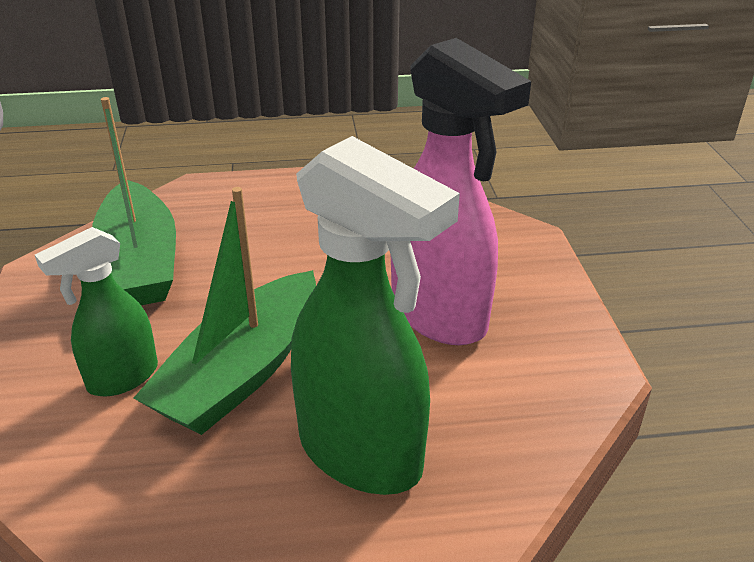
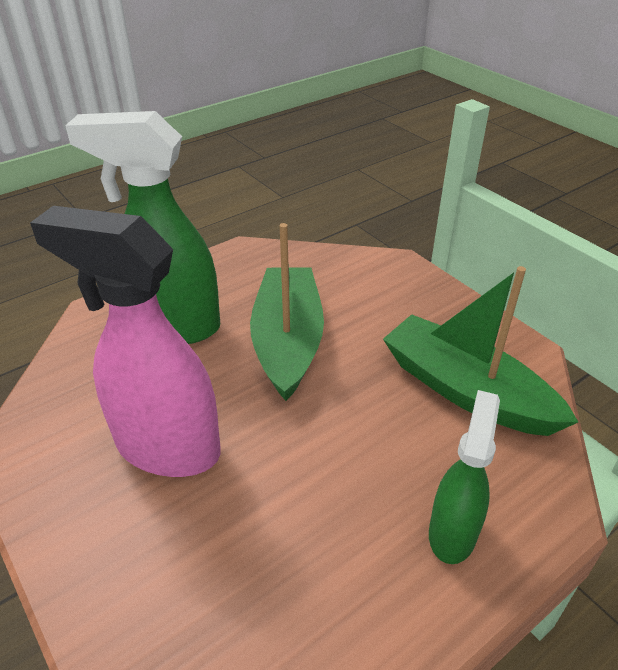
camera: 150 degrees right, 5 degrees up
green spray bottle [35,227,158,397] -> green spray bottle moved to [429,390,500,564]

